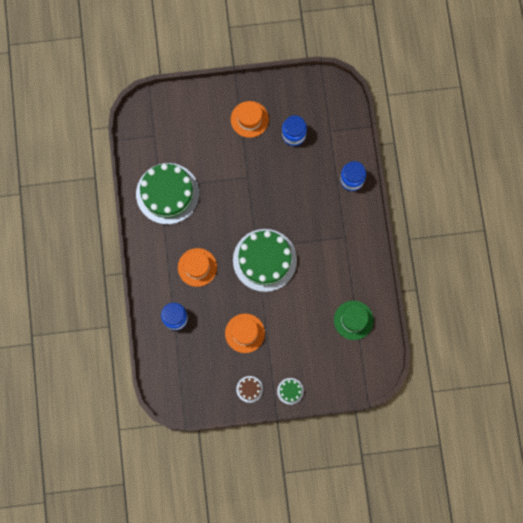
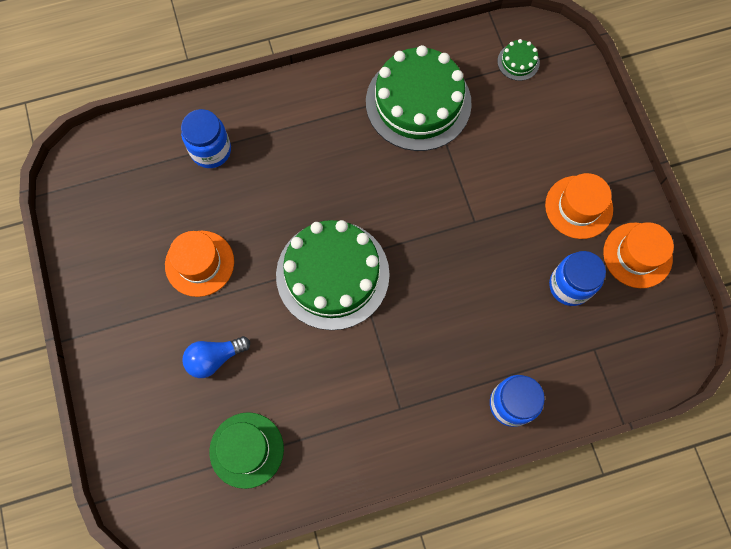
camera: 80 degrees right, 5 degrees down
orange hat [178,248,217,287] -> orange hat moved to [603,222,674,288]
brown cake [236,376,263,403] -> none
green cake [277,378,304,405] -> green cake moved to [497,39,540,81]
none -> blue light bulb [182,336,250,378]

